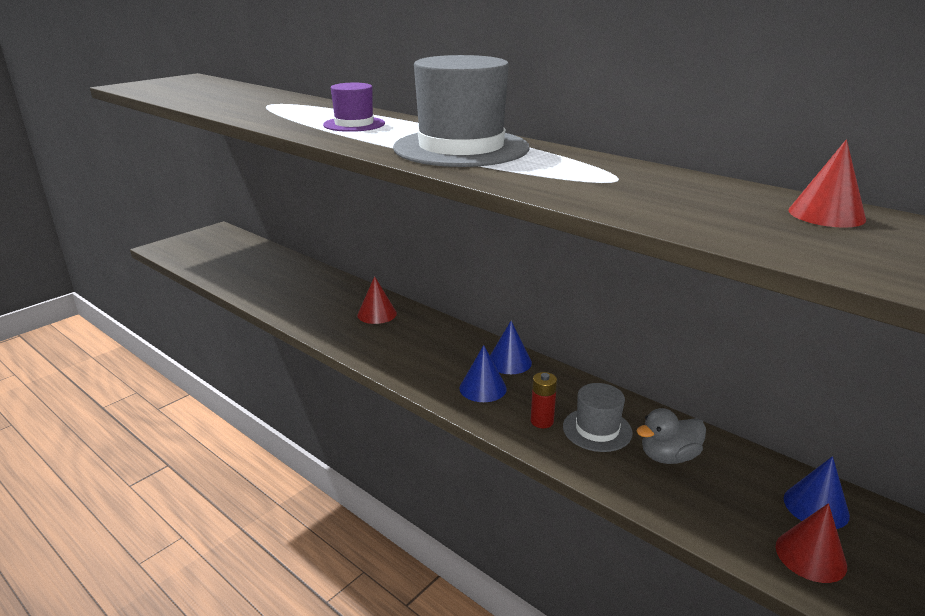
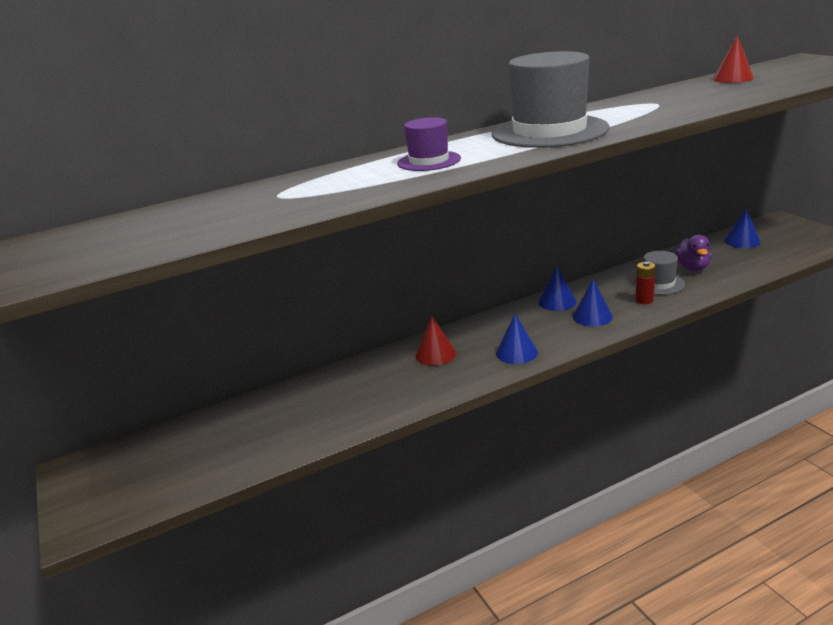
camera: 65 degrees left, 0 degrees up
grey duck [637,408,706,464] -> purple duck [675,235,711,271]
red cone [776,503,847,583] -> none
none -> blue cone [496,314,538,364]

